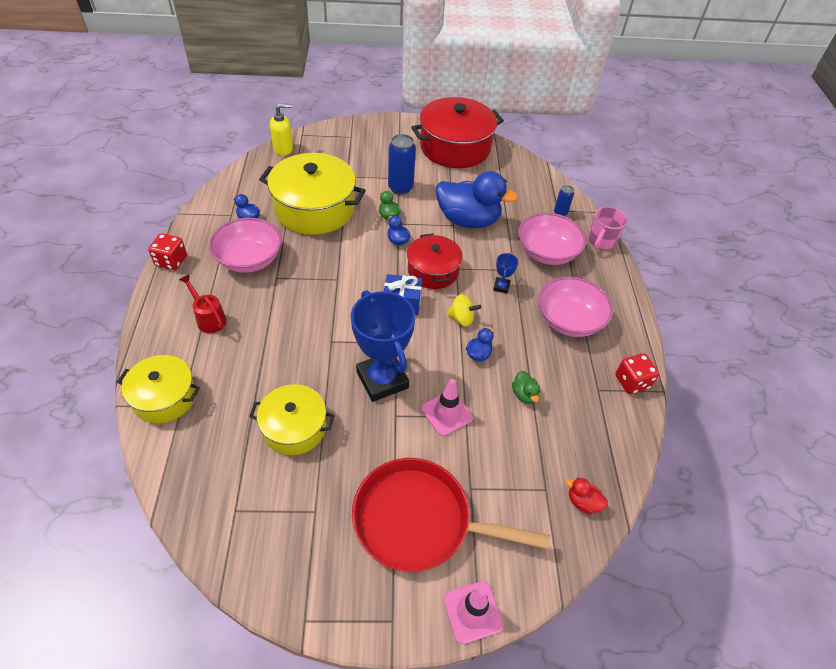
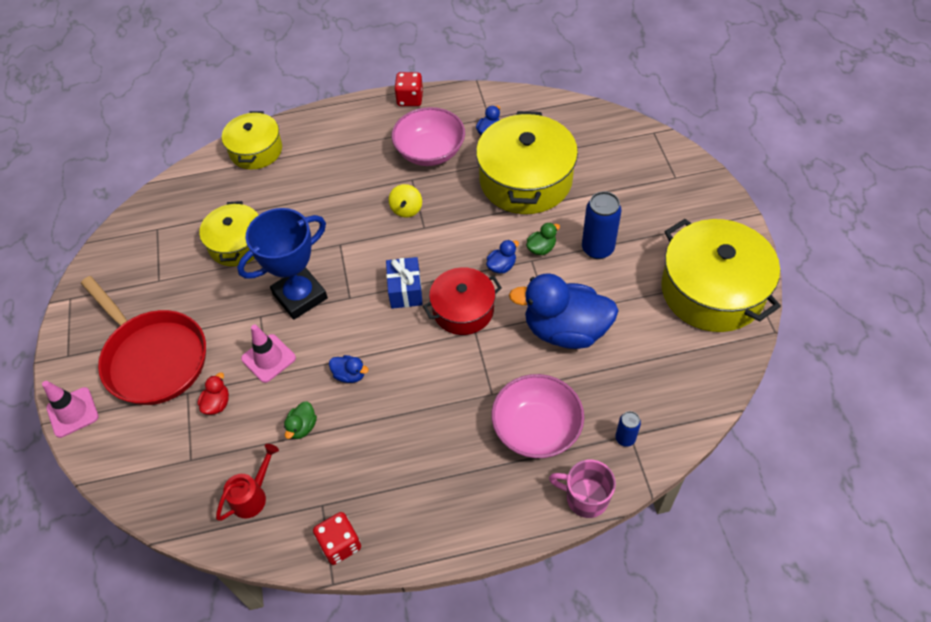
camera: 85 degrees right, 5 degrees up
red watering can [179,274,227,333] -> red watering can moved to [216,444,279,521]
yellow soap dispenser [270,103,293,156] -> none
red pan [352,458,550,572] -> red pan turned 135 degrees clockwise [81,276,206,405]
red pot [411,97,504,168] -> yellow pot [661,219,781,332]
blue duck [436,171,518,228] -> blue duck turned 90 degrees clockwise [509,273,619,349]
yellow spinning top [447,294,481,326] -> yellow spinning top moved to [389,184,422,218]
blue trophy [493,253,518,294] -> none
green duck [512,371,540,404] -> green duck turned 45 degrees counterclockwise [284,401,317,439]
pink bowl [538,277,613,337] -> none
red duck [566,477,608,514] -> red duck moved to [198,372,229,415]

